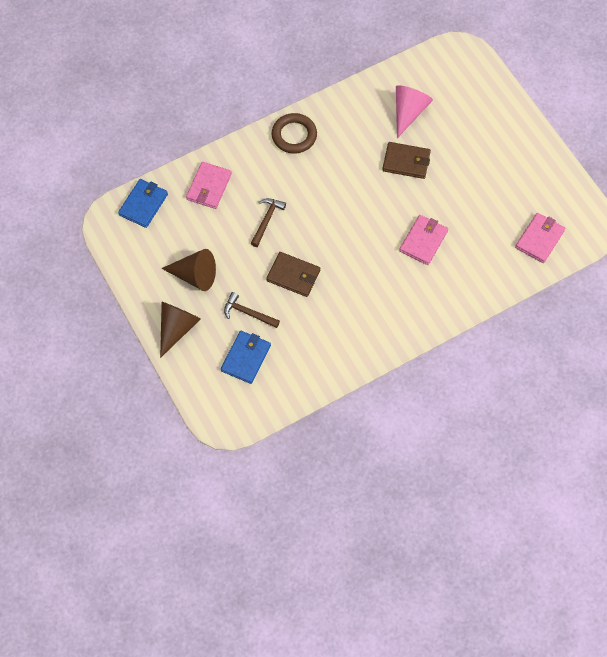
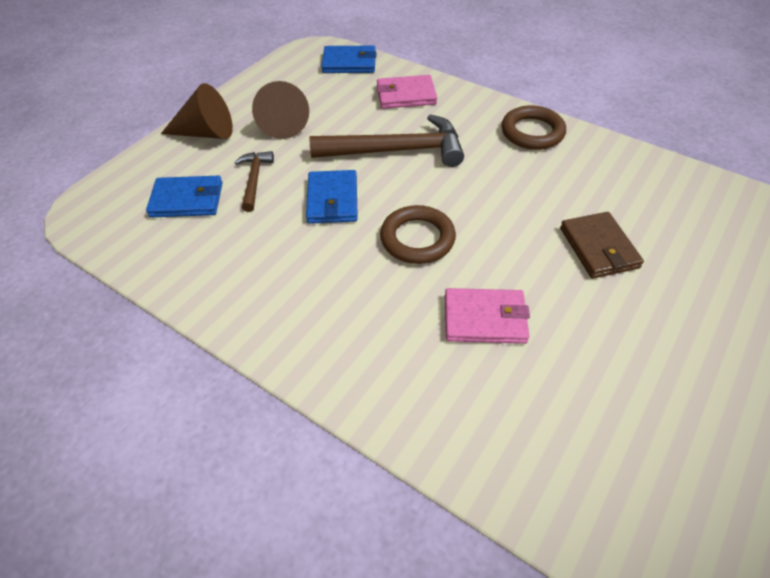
camera: 65 degrees right, 15 degrees down
brown hammer [251,198,286,247] -> brown hammer [309,114,464,167], size x1.92
brown wallet [266,252,320,297] -> blue wallet [306,170,358,224]
pink cone [396,85,433,138] -> none
pink wallet [515,213,565,263] -> none
none -> brown ring [380,205,456,264]

